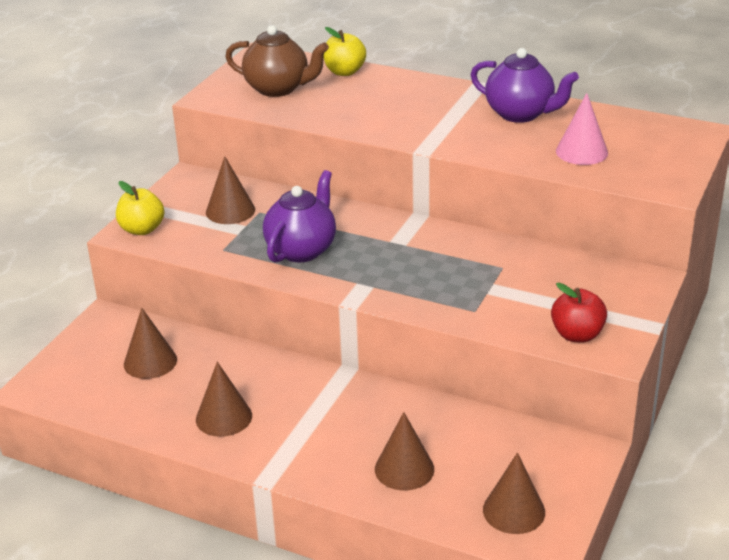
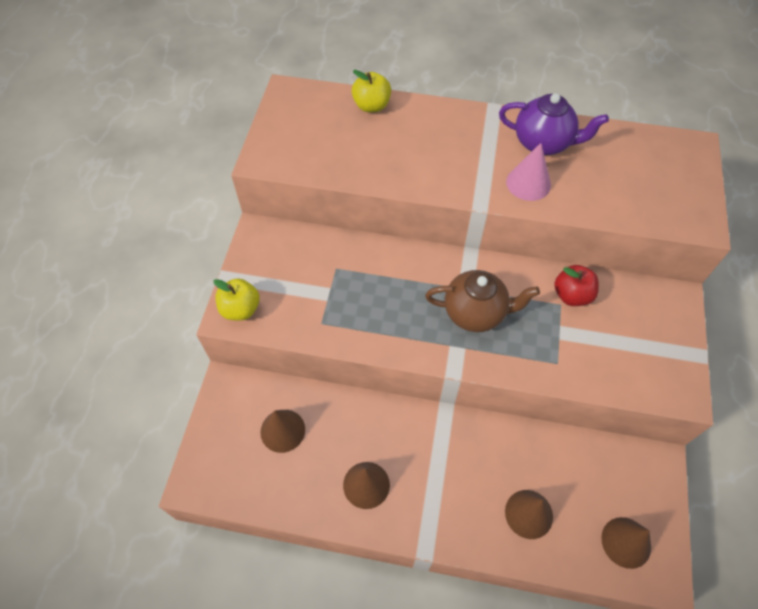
camera: 15 degrees left, 25 degrees up
brown cone [206,157,255,224] -> none
brown teapot [225,25,329,97] -> brown teapot moved to [425,270,540,332]
purple teapot [263,170,336,263] -> none
red apple [551,283,607,343] -> red apple moved to [554,265,599,306]
pink cone [556,93,608,165] -> pink cone moved to [506,143,551,201]

